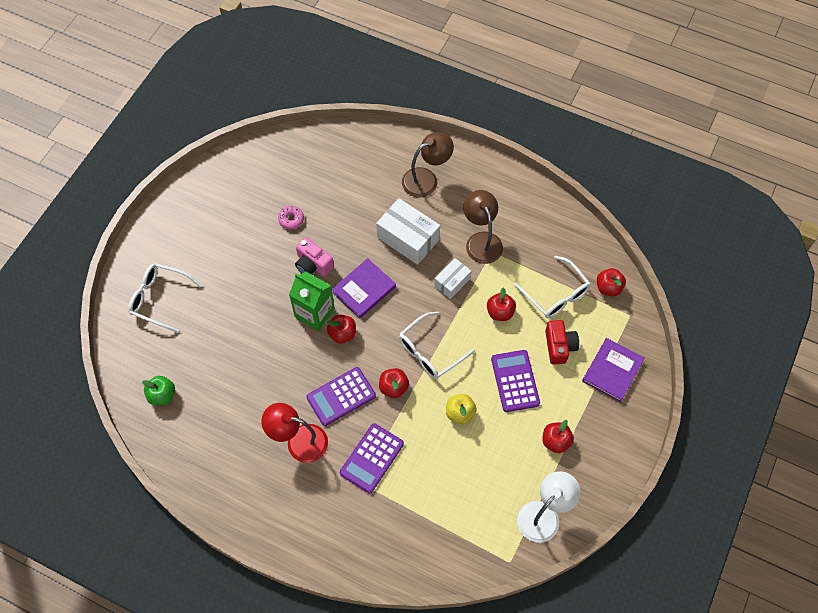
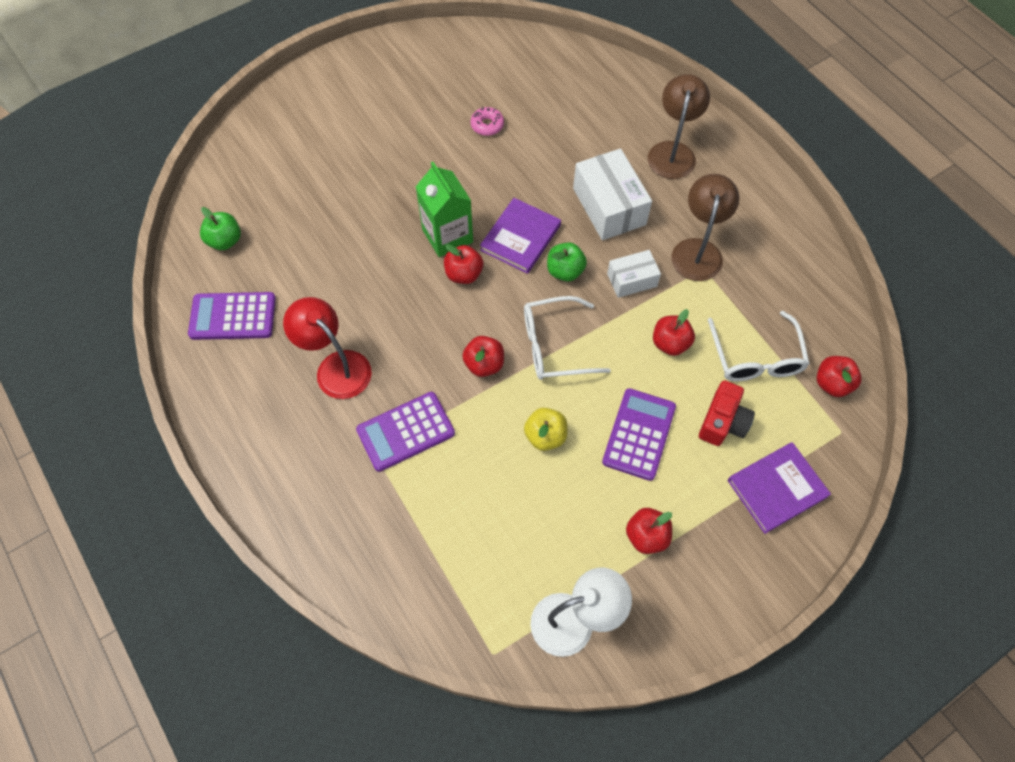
camera: 30 degrees right, 0 degrees up
white glasses [129,263,202,333] -> none
pink camera [295,237,334,276] -> none
purple calculator [306,367,376,426] -> purple calculator moved to [188,292,276,340]
purple book [332,258,396,318] -> purple book turned 45 degrees counterclockwise [480,198,561,274]
brown lamp [402,132,454,198] -> brown lamp turned 75 degrees counterclockwise [648,74,710,179]
none -> green apple [547,242,587,281]

